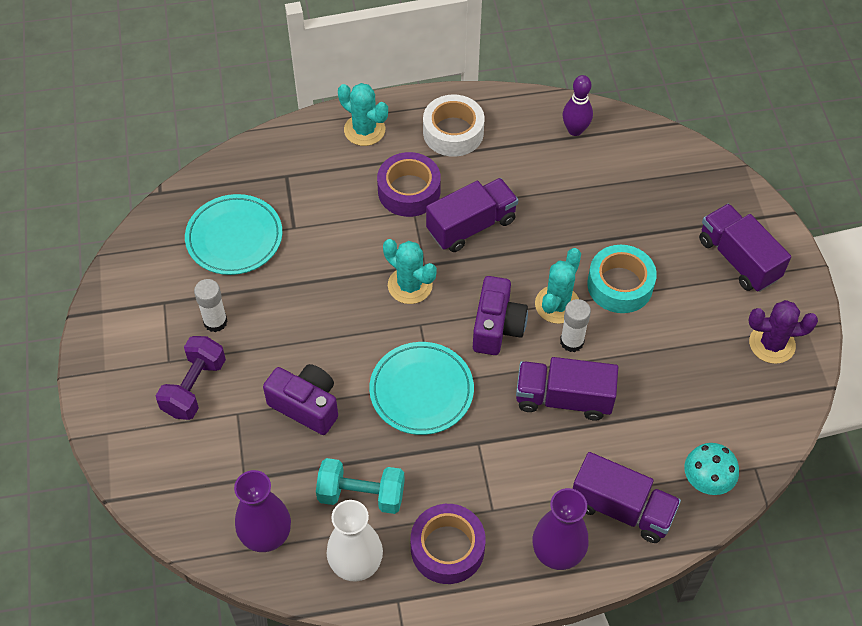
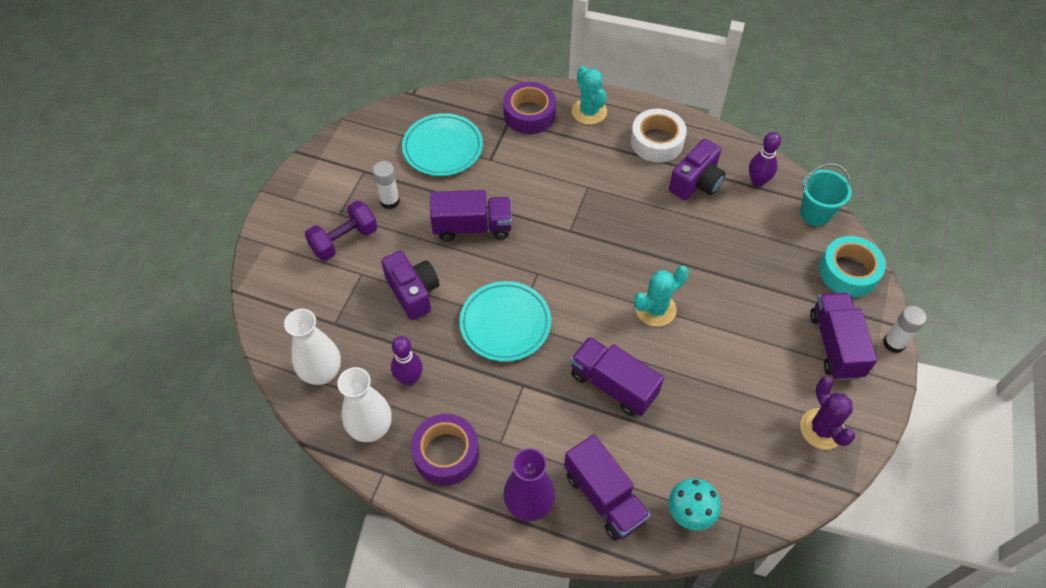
camera: 30 degrees right, 0 degrees up
purple vase [234,470,291,552] -> white vase [284,309,341,385]
turquoise dumbbell [316,458,405,514] -> purple bowling pin [391,336,423,385]
purple tape [377,152,441,217] -> purple tape moved to [503,82,556,134]
turquoise cactus [383,239,437,304] -> none
purple truck [426,178,518,252] -> purple truck moved to [430,190,512,241]
purple camera [473,276,528,355] -> purple camera moved to [669,139,726,200]
white glue stick [560,299,591,352] -> white glue stick moved to [883,306,927,353]
turquoise tape [587,245,657,313] -> turquoise tape moved to [819,236,886,297]
purple cactus [749,300,818,364] -> purple cactus turned 45 degrees clockwise [800,376,855,450]
none -> turquoise bucket [800,163,852,226]

